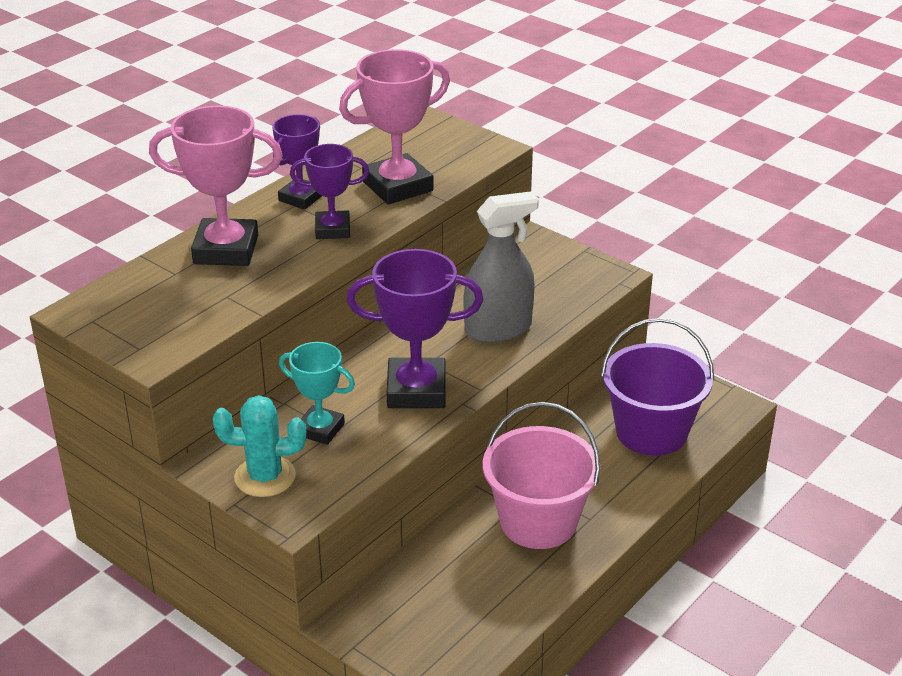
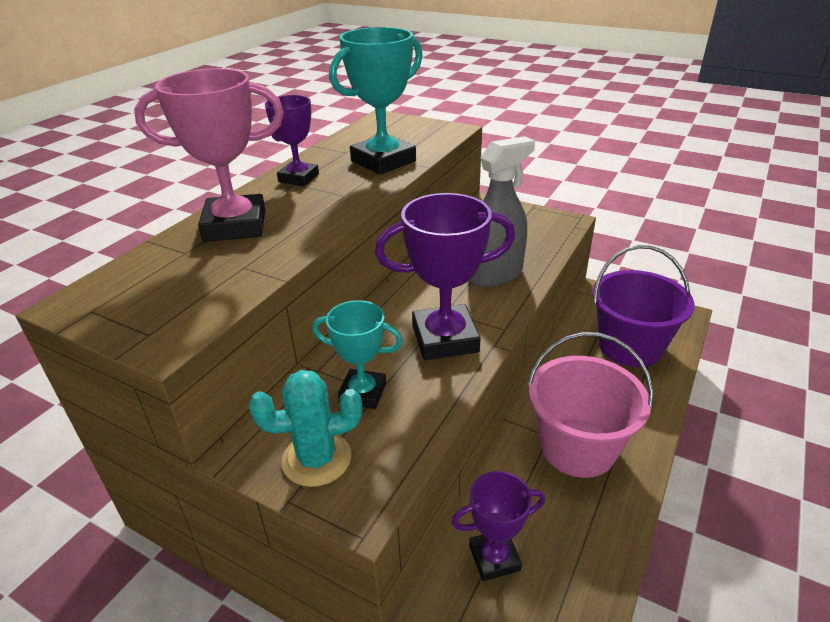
camera: 10 degrees left, 0 degrees up
purple trophy [290,144,369,239] -> purple trophy moved to [451,471,546,581]
pink trophy [339,49,450,205] -> turquoise trophy [329,27,423,175]

